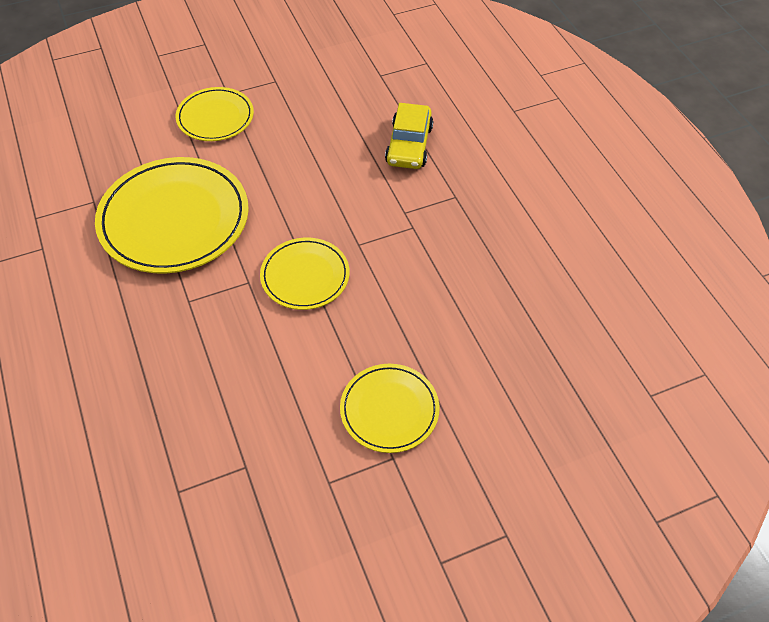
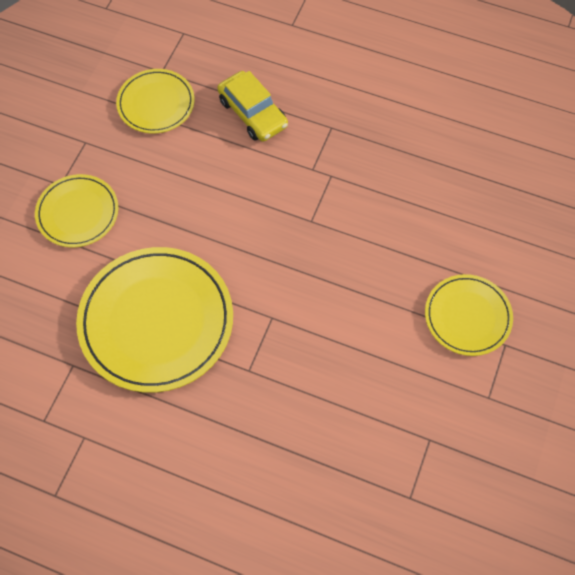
camera: 45 degrees left, 10 degrees up
yellow plate [260,238,350,310] -> yellow plate moved to [116,69,195,134]

